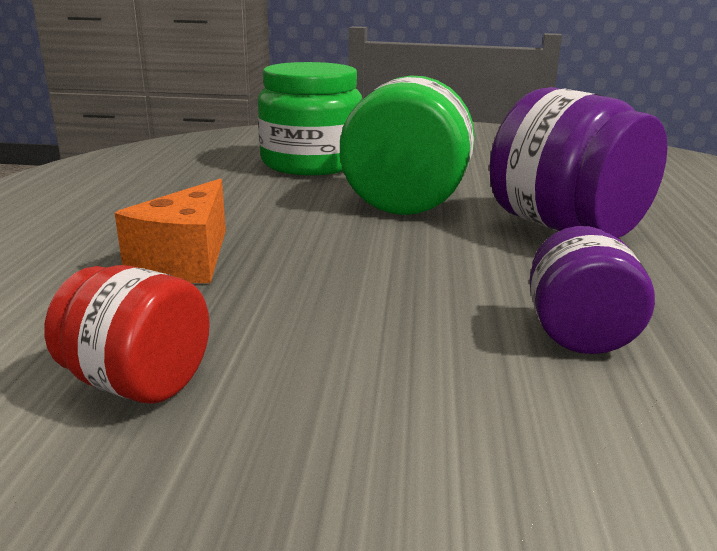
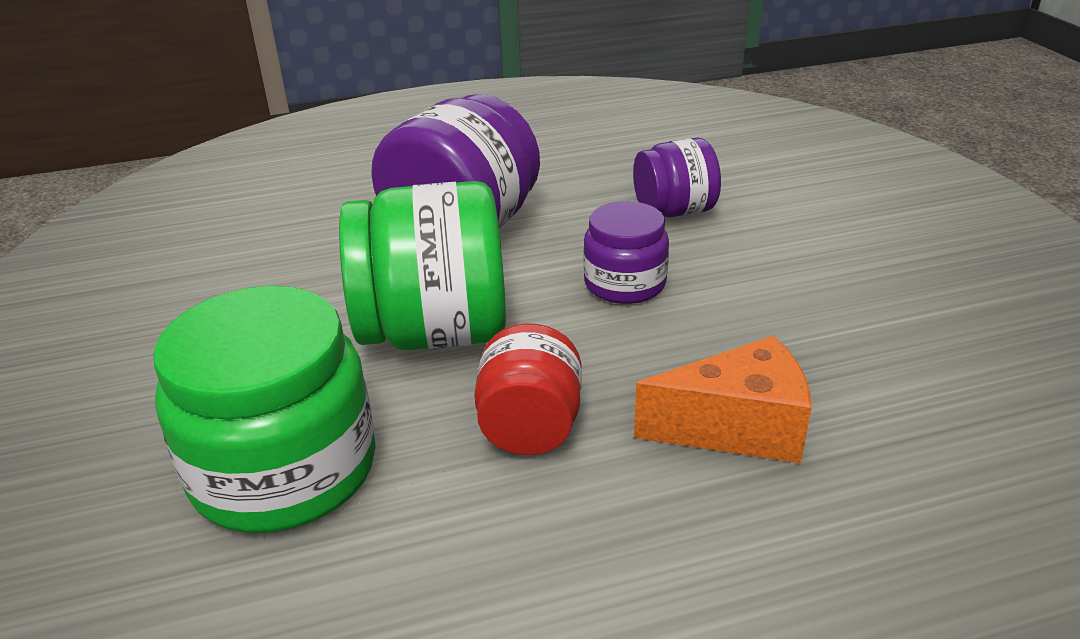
camera: 110 degrees left, 10 degrees up
red jar [44,265,210,404] -> red jar moved to [474,324,582,455]
none -> purple jar [584,201,669,304]

